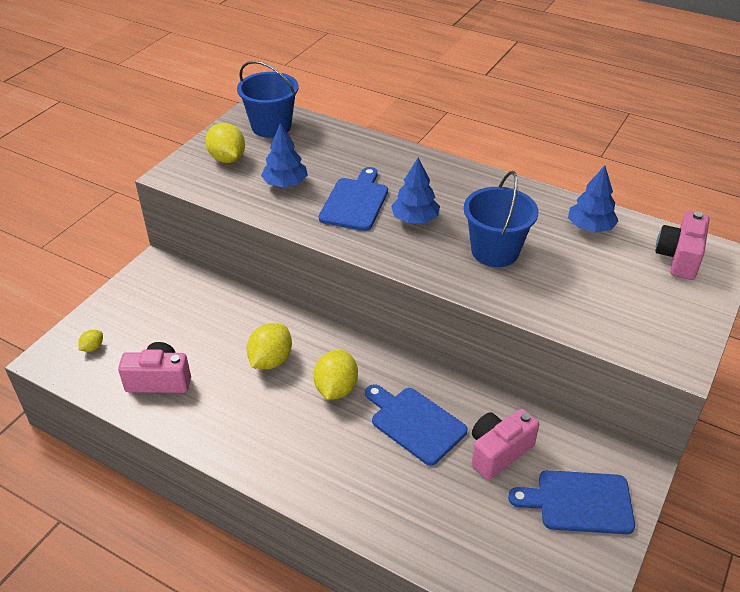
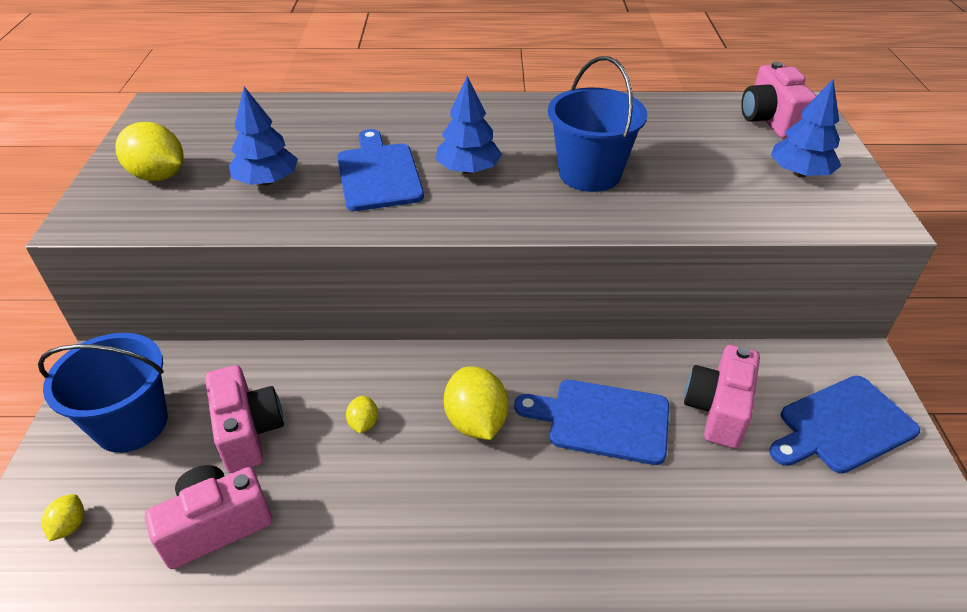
camera: 30 degrees left, 0 degrees up
blue bucket [237,61,299,138] -> blue bucket moved to [38,333,168,453]
yellow lemon [247,323,292,369] -> yellow lemon [346,396,378,433], size x0.50
blue tree [568,166,619,233] -> blue tree moved to [770,80,841,177]
none -> pink camera [205,365,284,473]

